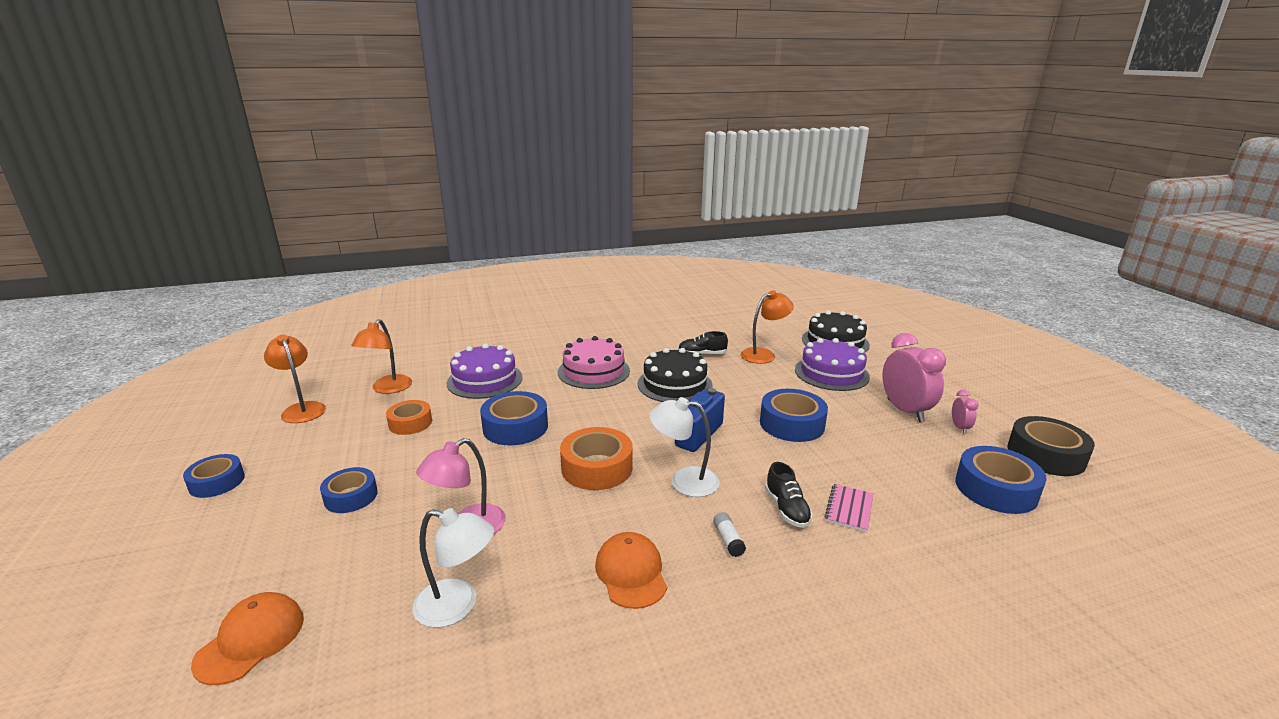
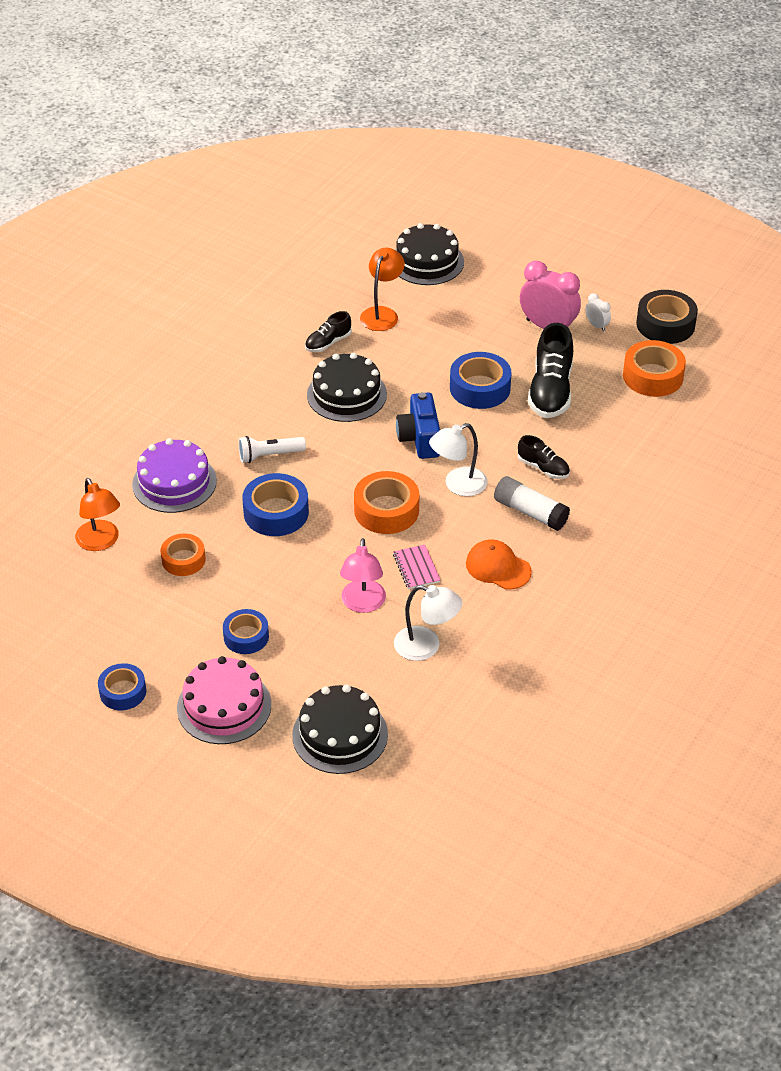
camera: 40 degrees left, 20 degrees up
orange cap [191,592,304,685] -> black cake [292,685,388,774]
orange lamp [264,334,326,423] -> none
white lamp [412,508,494,628] -> white lamp turned 45 degrees clockwise [394,585,462,661]
pink cake [558,336,630,389] -> pink cake moved to [177,656,271,744]
white glue stick [713,512,746,557] -> white glue stick [494,476,570,531], size x2.00
purple cake [795,338,870,391] -> none
pink notebook [824,484,873,532] -> pink notebook moved to [393,545,440,589]
pink clock [952,390,978,434] -> white clock [585,293,611,331]
blue tape [955,446,1047,514] -> orange tape [623,340,686,397]
none -> white flashlight [238,436,306,463]
none -> black shoe [528,323,573,418]

